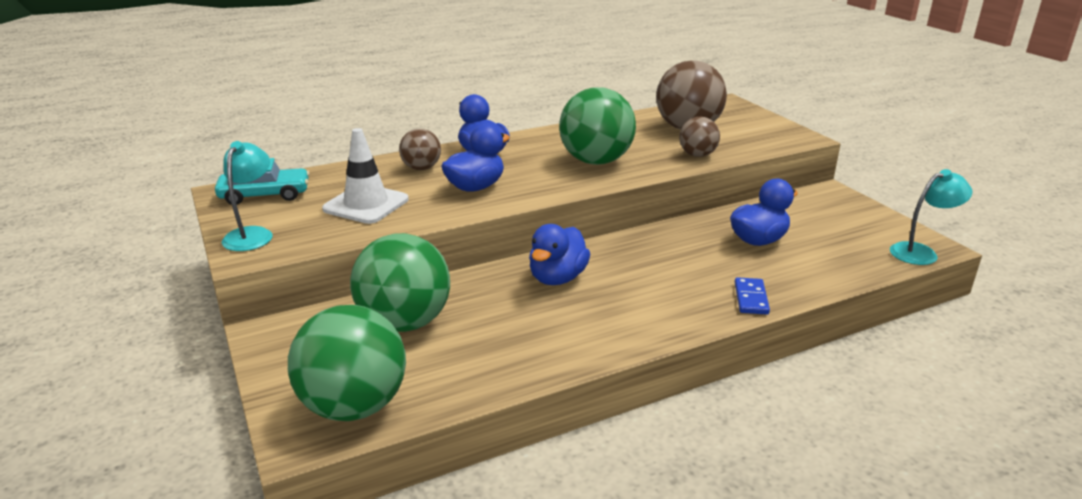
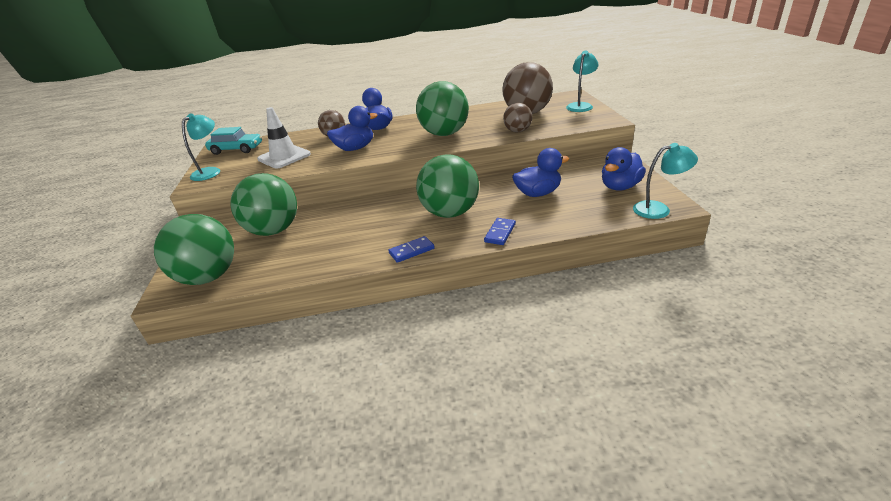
camera: 20 degrees right, 5 degrees up
blue duck [529,224,590,285] -> blue duck moved to [602,147,646,191]
none -> blue domino [388,236,435,263]
none -> green ball [416,154,479,218]
none -> turquoise lamp [566,51,598,112]

